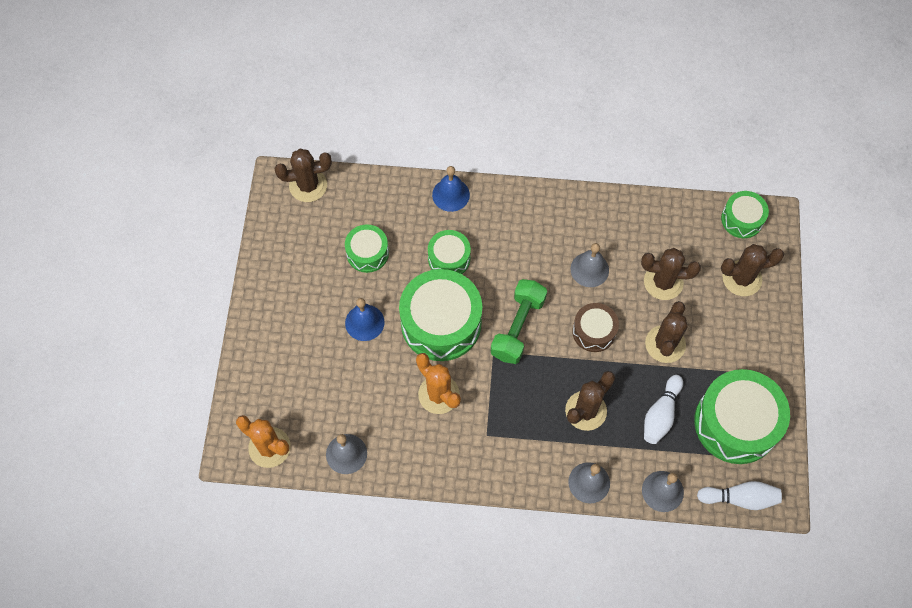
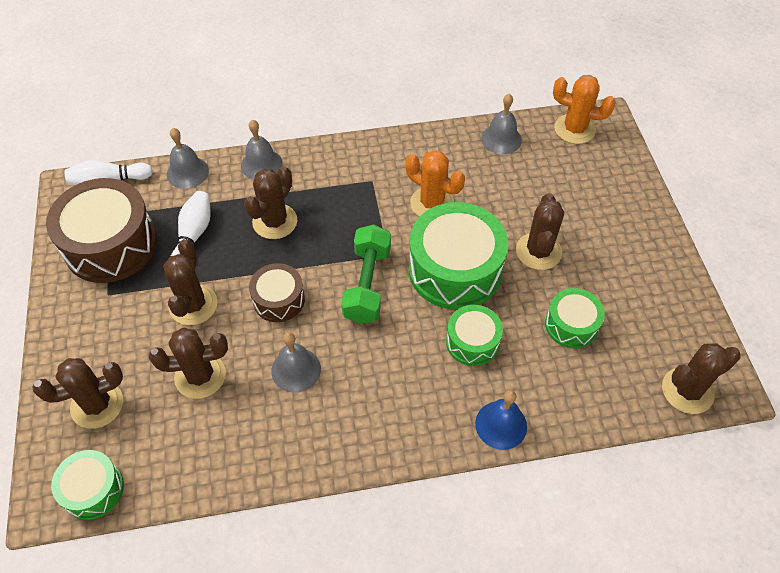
camera: 165 degrees right, 10 degrees down
blue bell [345,298,385,341] -> brown cactus [516,193,564,270]
green drum [694,369,790,464] -> brown drum [46,178,157,283]

